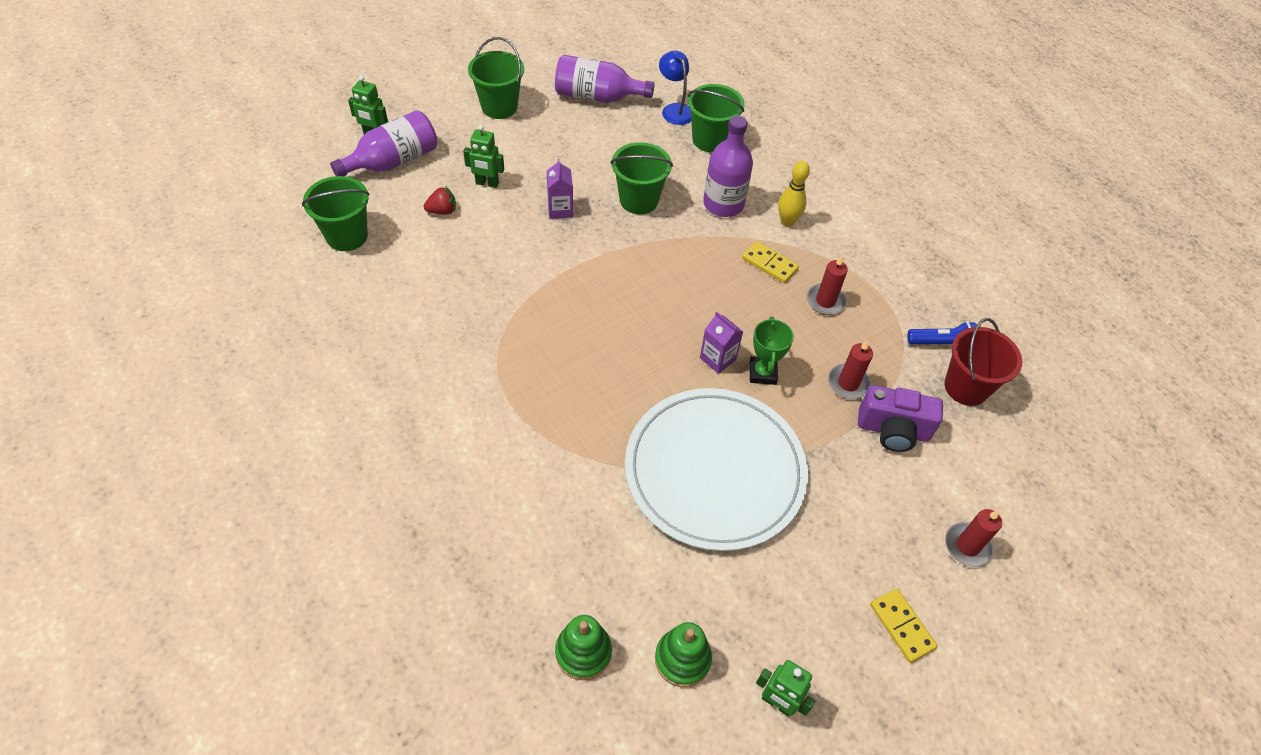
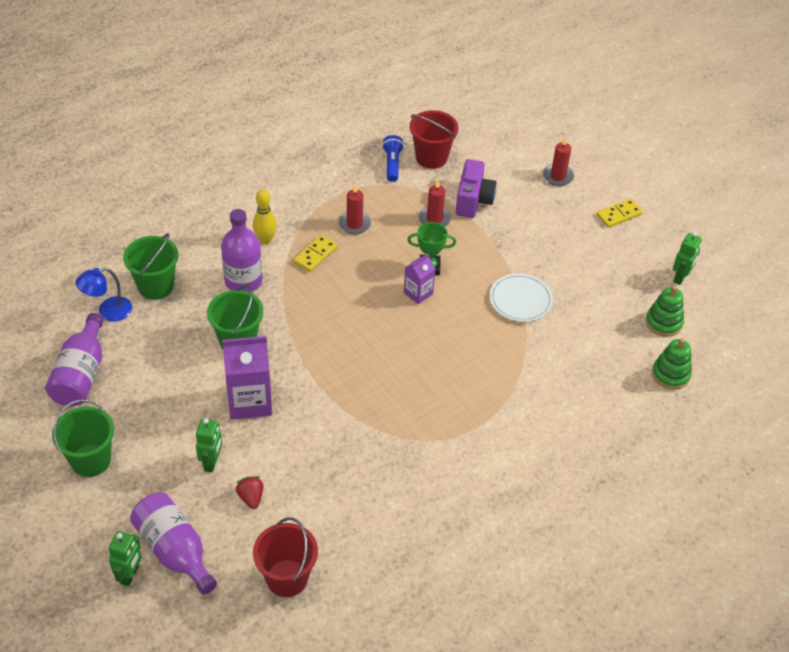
camera: 90 degrees left, 5 degrees down
green bucket [302,176,370,251] -> red bucket [253,517,318,597]
purple carton [547,159,573,219] -> purple carton [222,336,272,419], size x1.81
white plate [625,388,808,551] -> white plate [490,273,553,322], size x0.47

